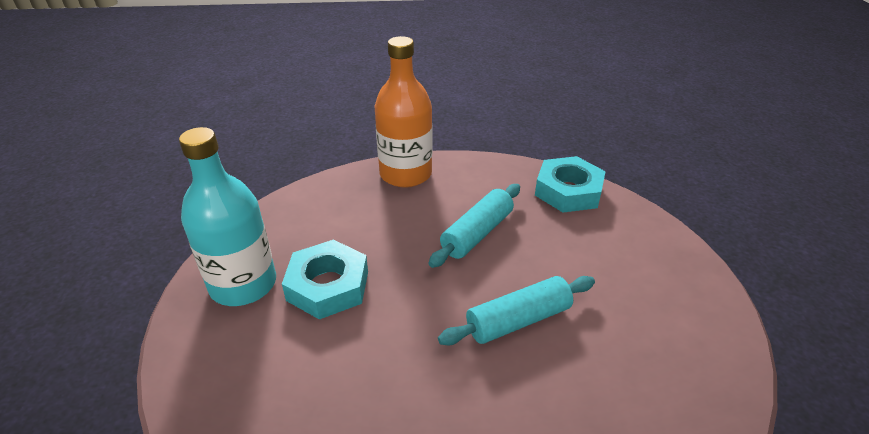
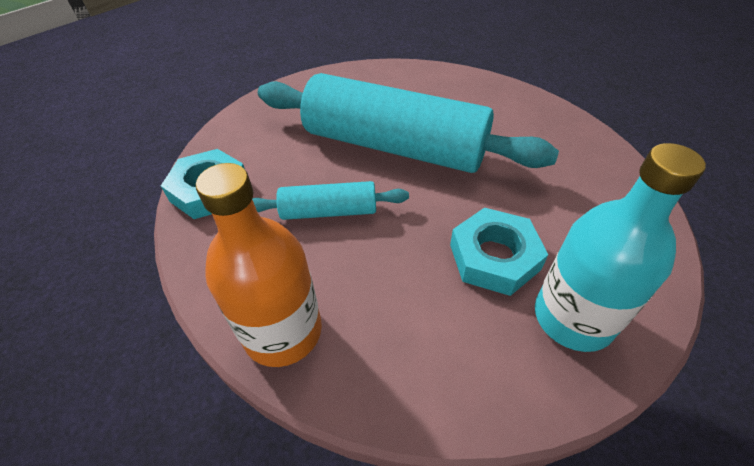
camera: 130 degrees left, 10 degrees up
turquoise rolling pin [438,276,595,345] -> turquoise rolling pin [258,73,559,173], size x2.15

